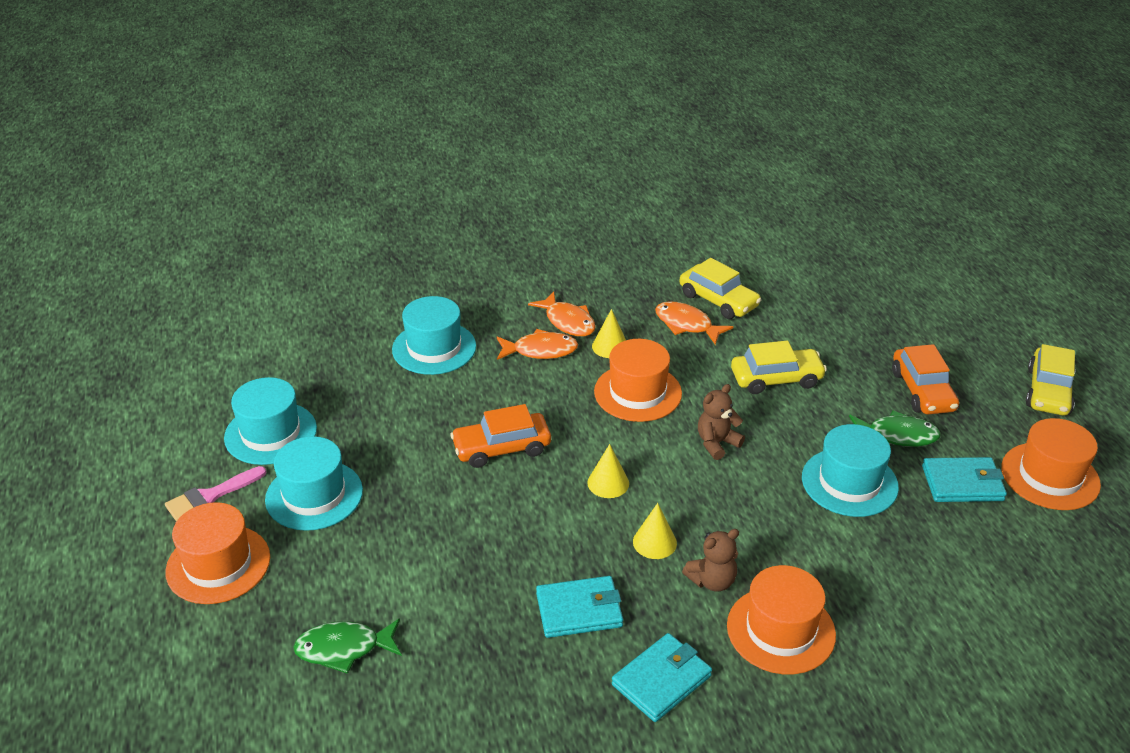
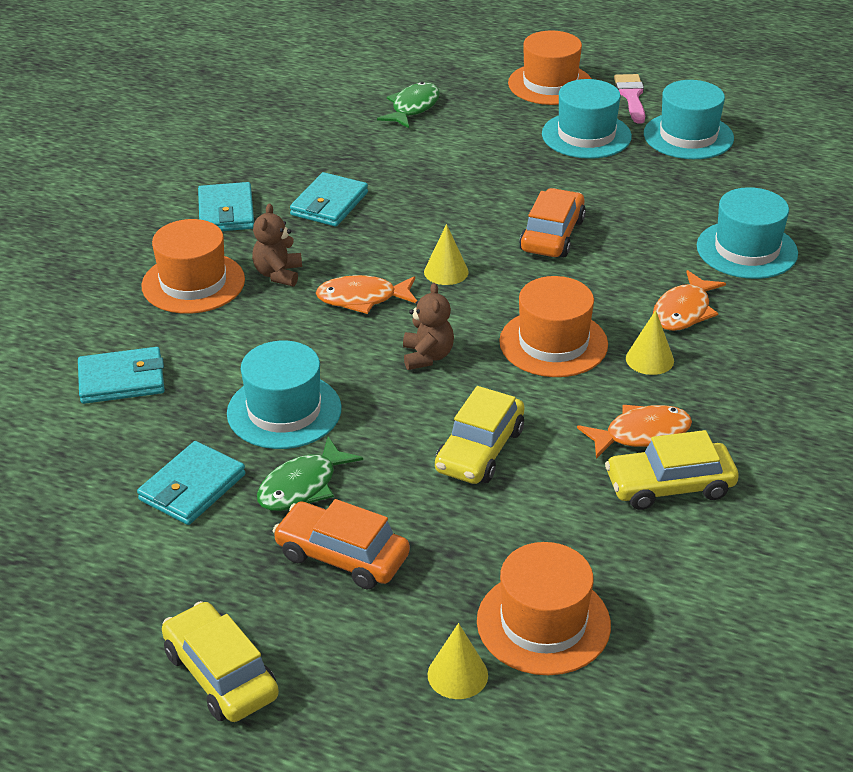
camera: 125 degrees right, 0 degrees up
orange fish [528,291,596,337] -> orange fish moved to [316,275,417,314]
yellow cone [633,503,677,559] -> yellow cone moved to [428,623,488,699]
orange hat [1001,418,1101,510] -> orange hat moved to [477,542,611,675]
none -> turquoise wallet [78,347,165,404]

